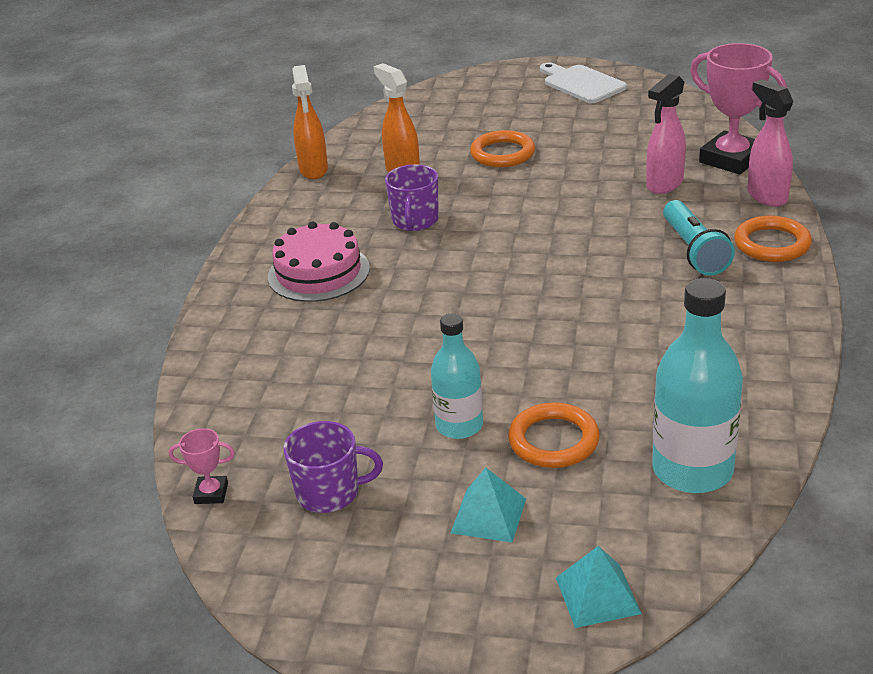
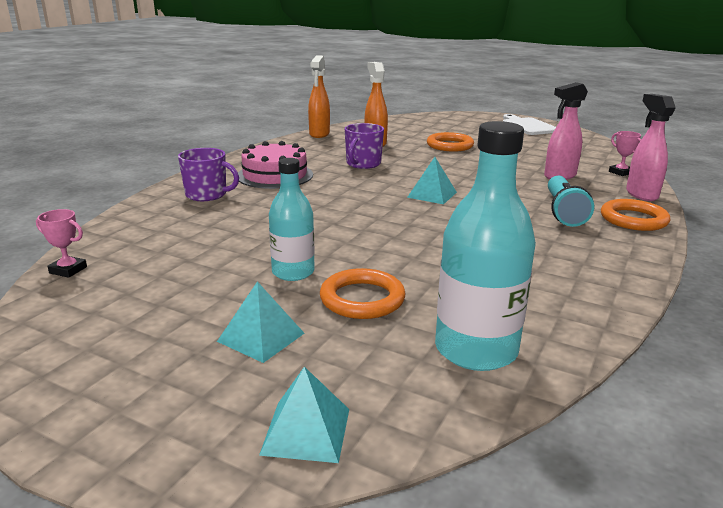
camera: 15 degrees right, 10 degrees down
purple mug [284,421,383,513] -> purple mug moved to [178,148,239,201]
pink trophy [690,43,787,174] -> pink trophy [609,131,641,176], size x0.46
none -> turquoise pyramid [407,157,457,204]

